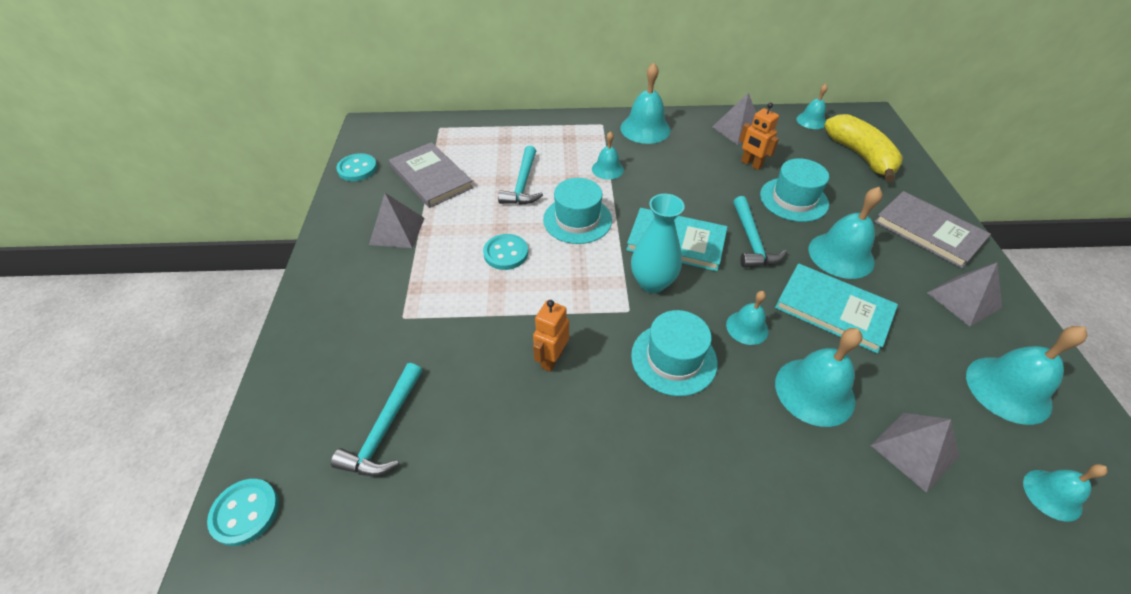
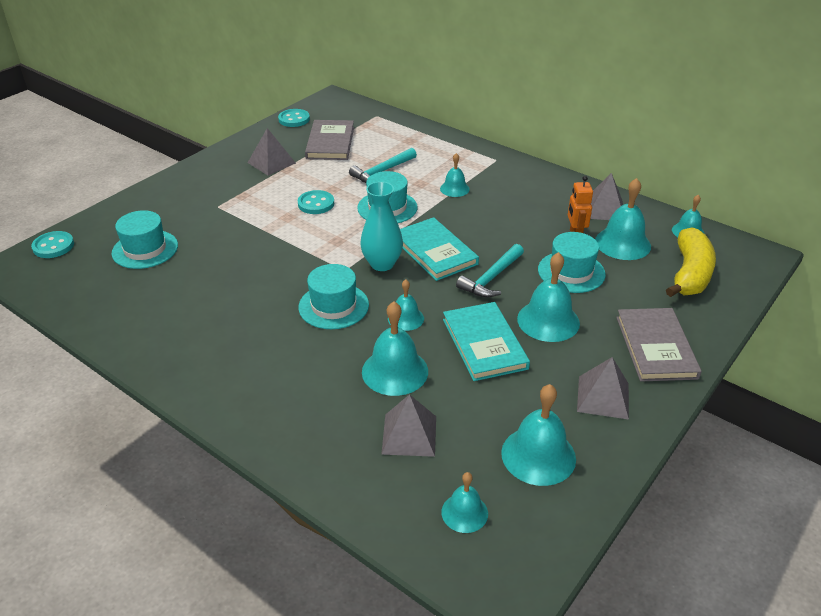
camera: 40 degrees right, 10 degrees down
turquoise hammer [331,363,422,476] -> turquoise hat [112,210,178,269]
orange robot [533,300,569,372] -> none
turquoise bell [620,63,671,144] -> turquoise bell moved to [595,178,651,260]

